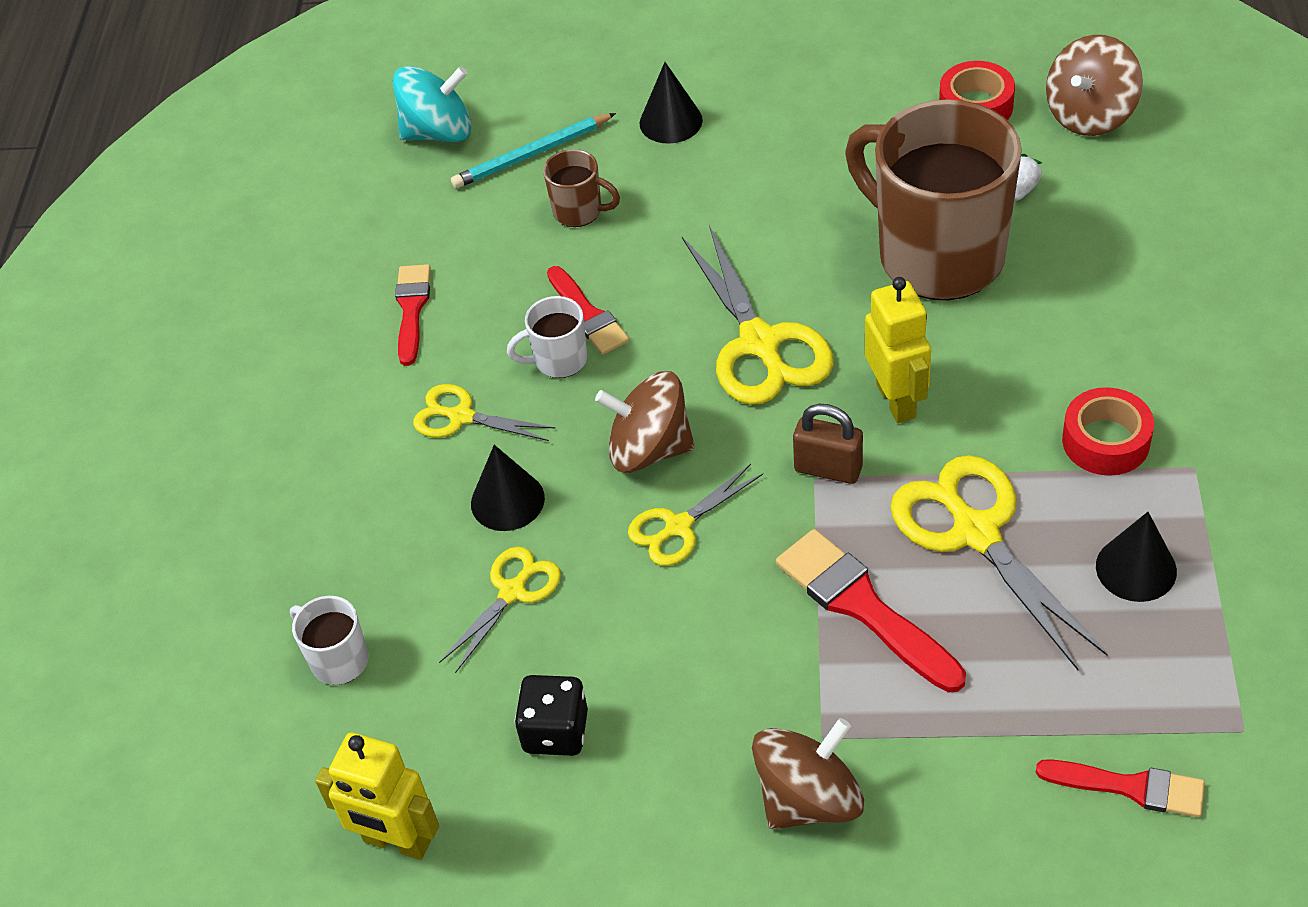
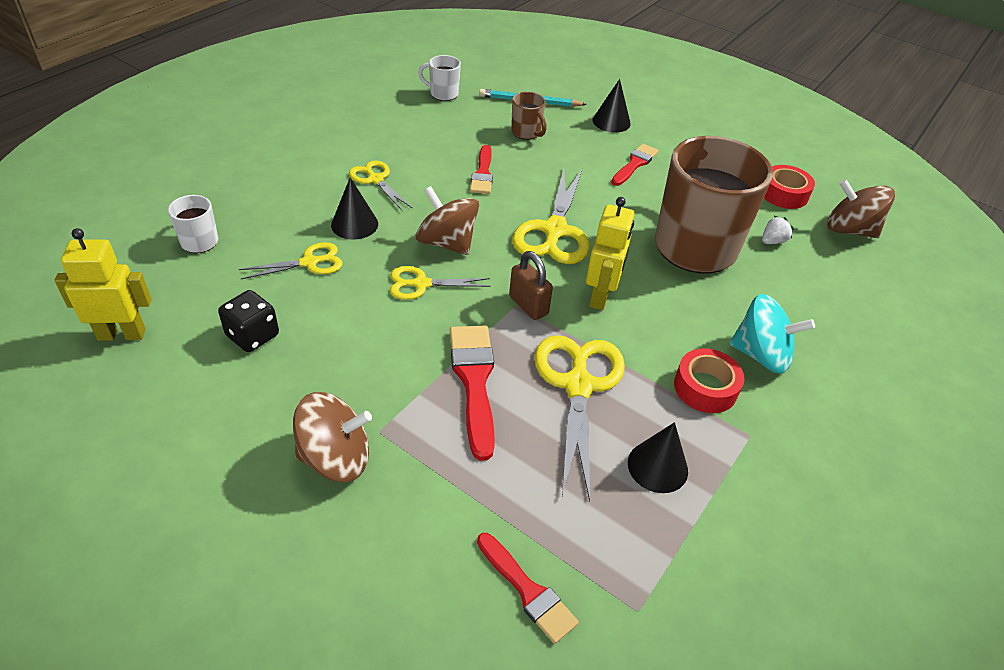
camera: 25 degrees right, 5 degrees down
yellow robot [315,732,439,860] -> yellow robot turned 120 degrees clockwise [54,228,152,341]
turquoise spinning top [393,66,472,142] -> turquoise spinning top moved to [729,294,815,374]
red brush [395,264,431,366] -> red brush moved to [611,144,658,186]
white mug [507,296,587,378] -> white mug moved to [418,55,461,101]
brown spinning top [1046,35,1143,136] -> brown spinning top turned 45 degrees clockwise [827,179,895,238]

